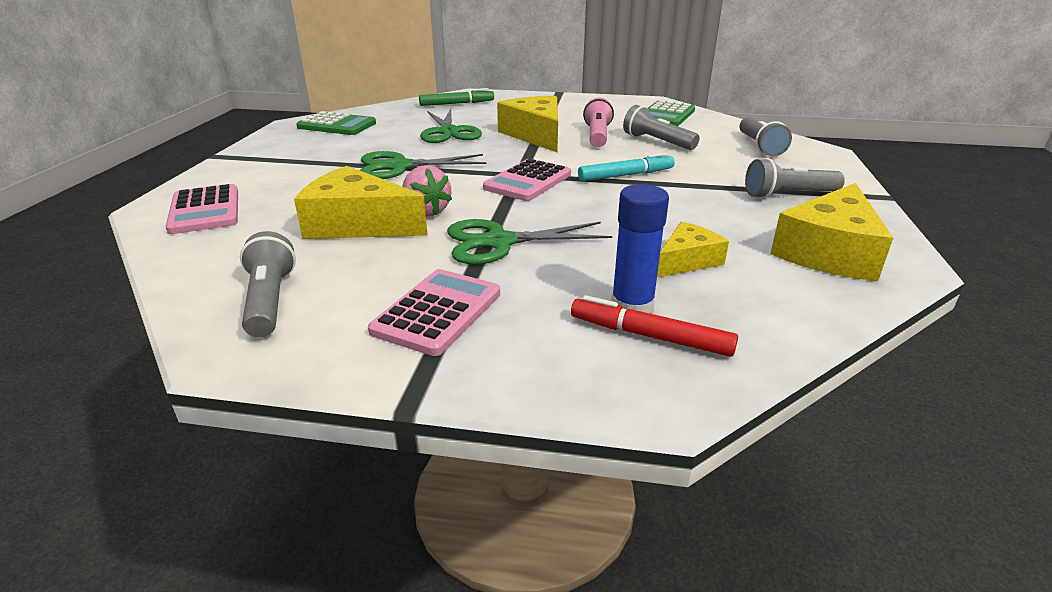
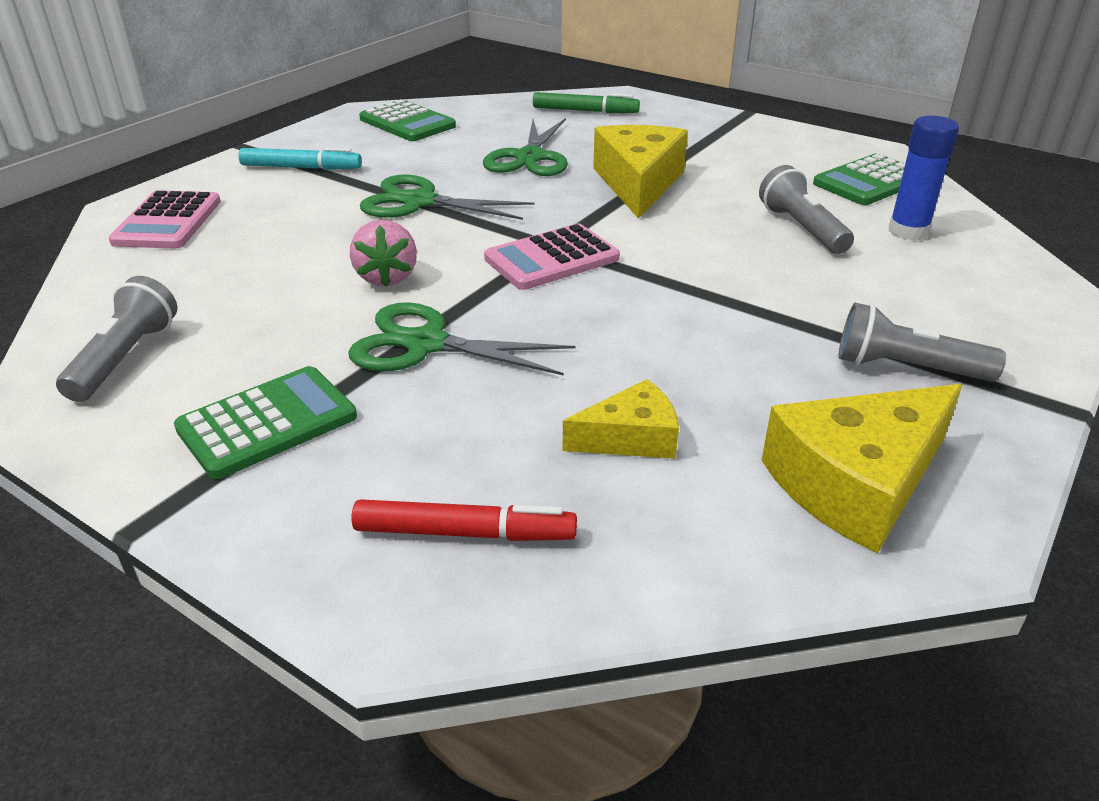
camera: 25 degrees right, 5 degrees up
yellow cheese [294,166,428,239] -> none
pink calculator [368,269,500,356] -> green calculator [174,366,357,479]
red marker [571,295,738,357] -> red marker turned 135 degrees clockwise [351,499,577,541]
turquoise marker [578,153,675,181] -> turquoise marker moved to [239,147,362,170]
pink flashlight [583,97,614,147] -> none
blue glue stick [611,184,669,313] -> blue glue stick moved to [888,116,959,241]
grey flashlight [739,117,792,157] -> none

